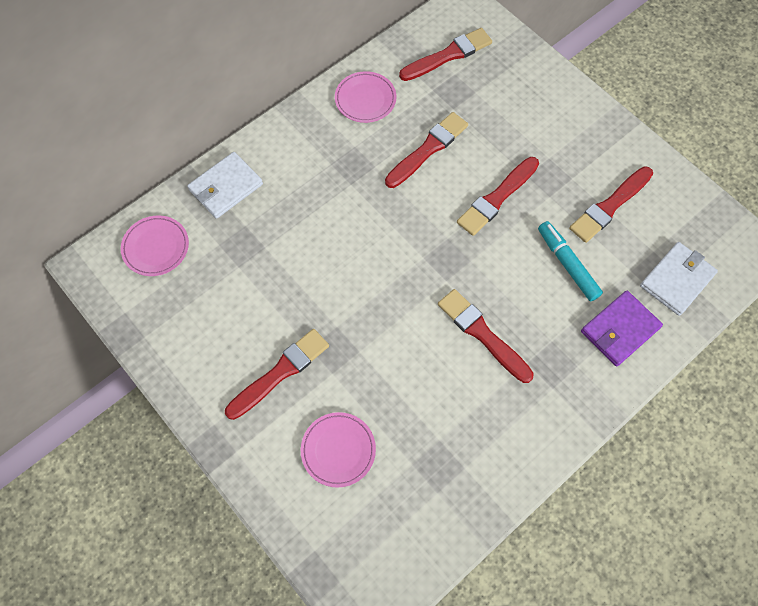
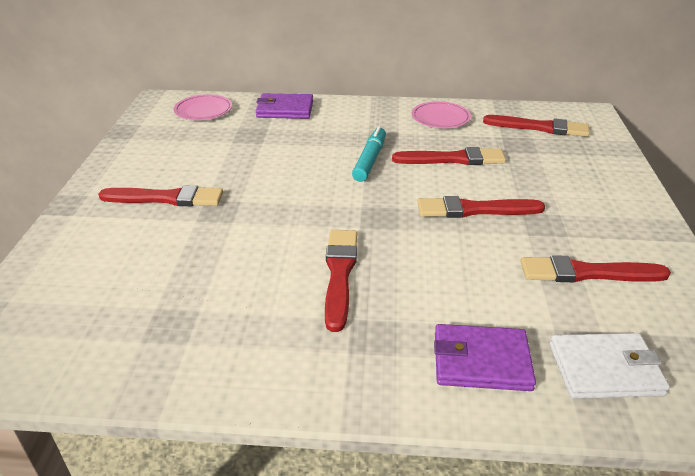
camera: 45 degrees right, 30 degrees down
white wallet [187,152,263,219] -> purple wallet [256,93,313,119]
pink plate [301,412,376,488] -> none
turquoise marker [538,221,603,301] -> turquoise marker moved to [352,126,386,182]

